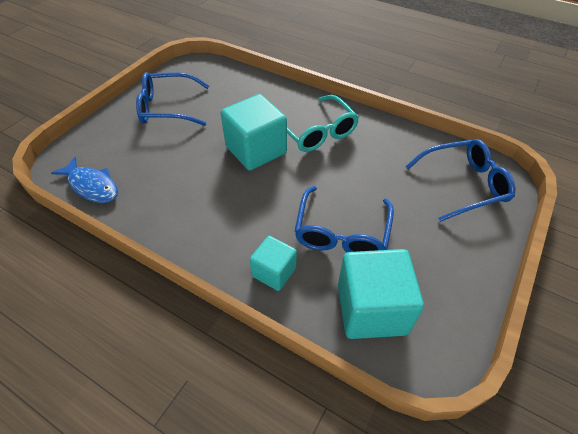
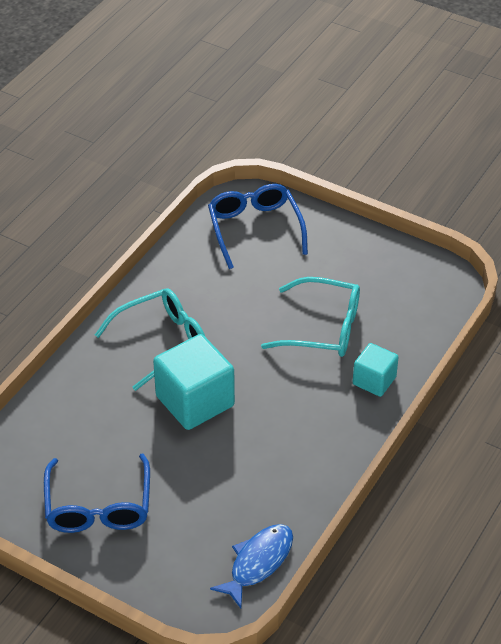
camera: 90 degrees left, 5 degrees down
blue glasses [295,186,394,252] -> turquoise glasses [261,277,360,357]
turquoise cube [338,249,424,339] -> none

